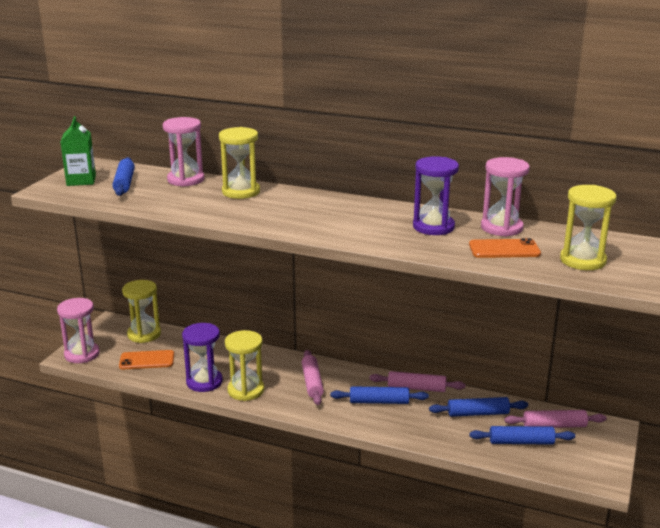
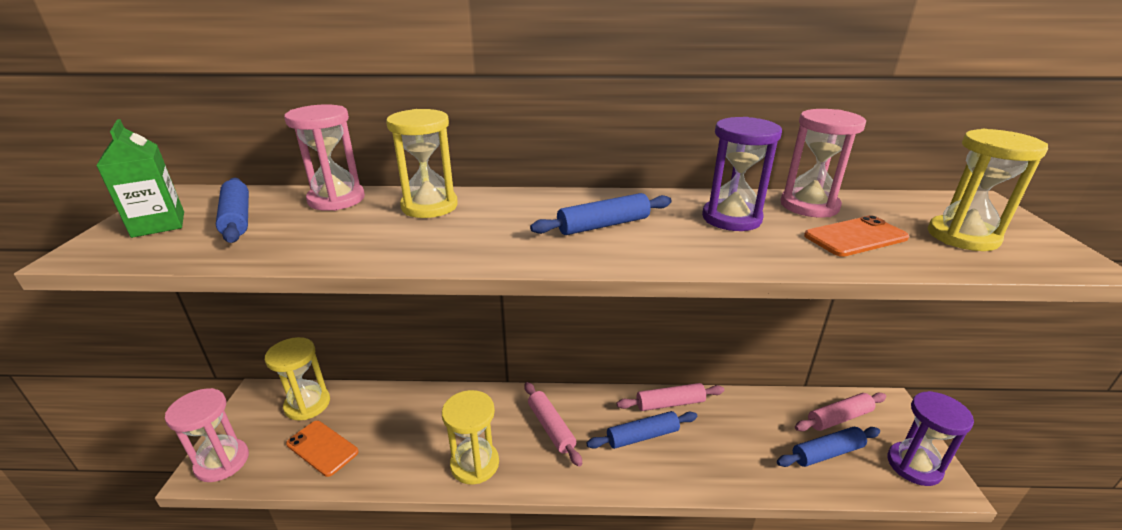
camera: 20 degrees left, 5 degrees up
orange phone [119,350,174,369] -> orange phone turned 60 degrees clockwise [286,421,359,477]
purple hourglass [182,323,223,392] -> purple hourglass moved to [887,391,974,486]
blue rolling pin [429,397,528,417] -> blue rolling pin moved to [530,193,672,235]

